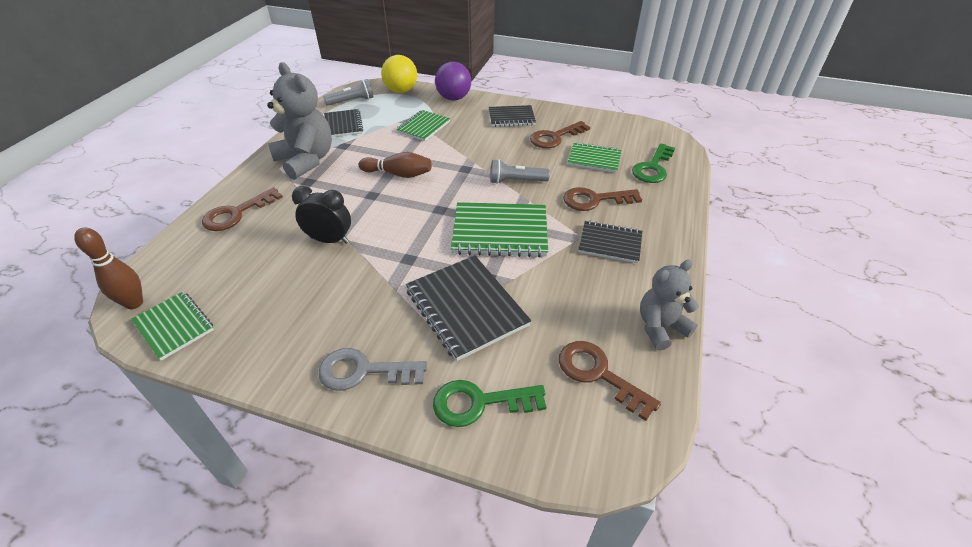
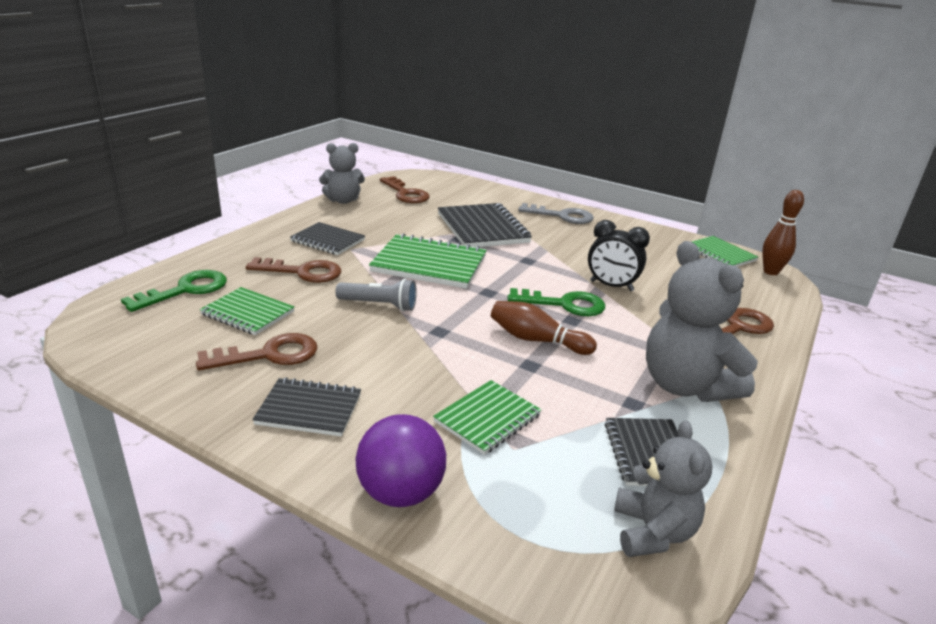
camera: 170 degrees left, 15 degrees down
grey flashlight [323,79,373,106] -> grey teddy bear [614,420,712,557]
yellow ball [381,55,417,93] -> none
green key [433,380,546,427] -> green key moved to [508,288,605,316]

